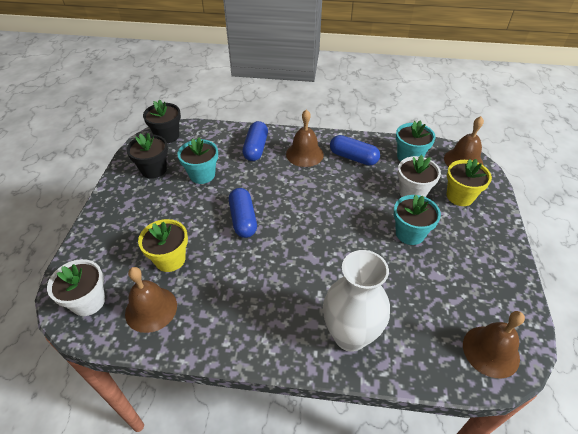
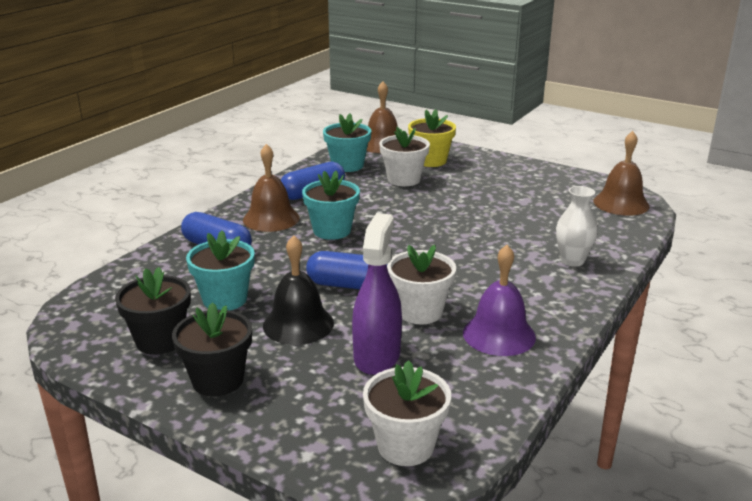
camera: 65 degrees left, 20 degrees down
brown bell [125,267,177,333] -> none
yellow flower pot [138,219,188,272] -> purple spray bottle [352,213,402,375]
black flower pot [143,99,181,143] -> black flower pot moved to [172,302,252,396]
white vase [323,250,390,352] -> white vase [556,186,598,267], size x0.56
turquoise flower pot [394,195,441,245] -> turquoise flower pot moved to [302,171,360,240]
none -> black bell [263,235,334,345]
none -> white flower pot [387,245,456,324]
none -> purple bell [463,245,536,356]

